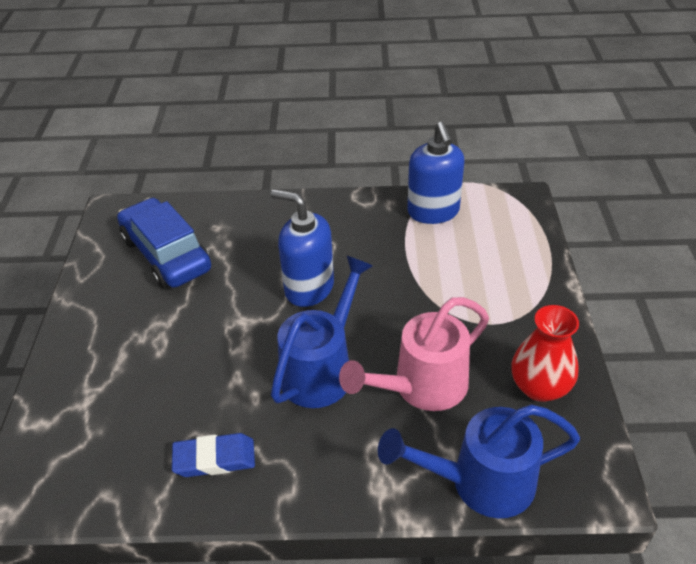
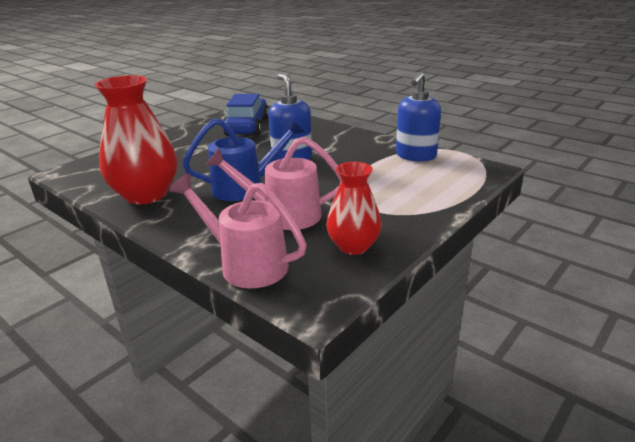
camera: 40 degrees right, 15 degrees down
blue eraser [172,433,255,477] -> red vase [94,75,178,204]
blue watering can [378,404,580,518] -> pink watering can [169,173,307,288]

